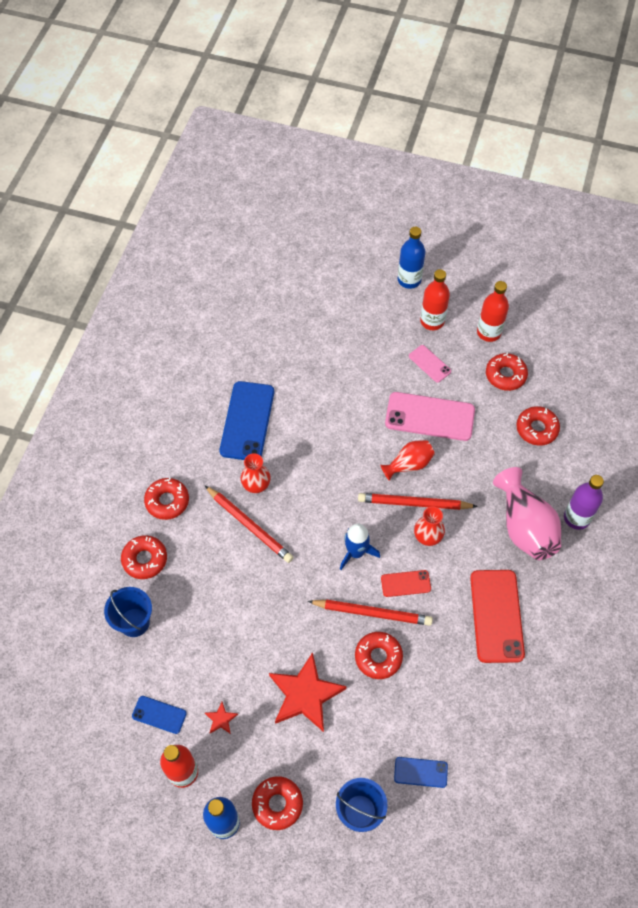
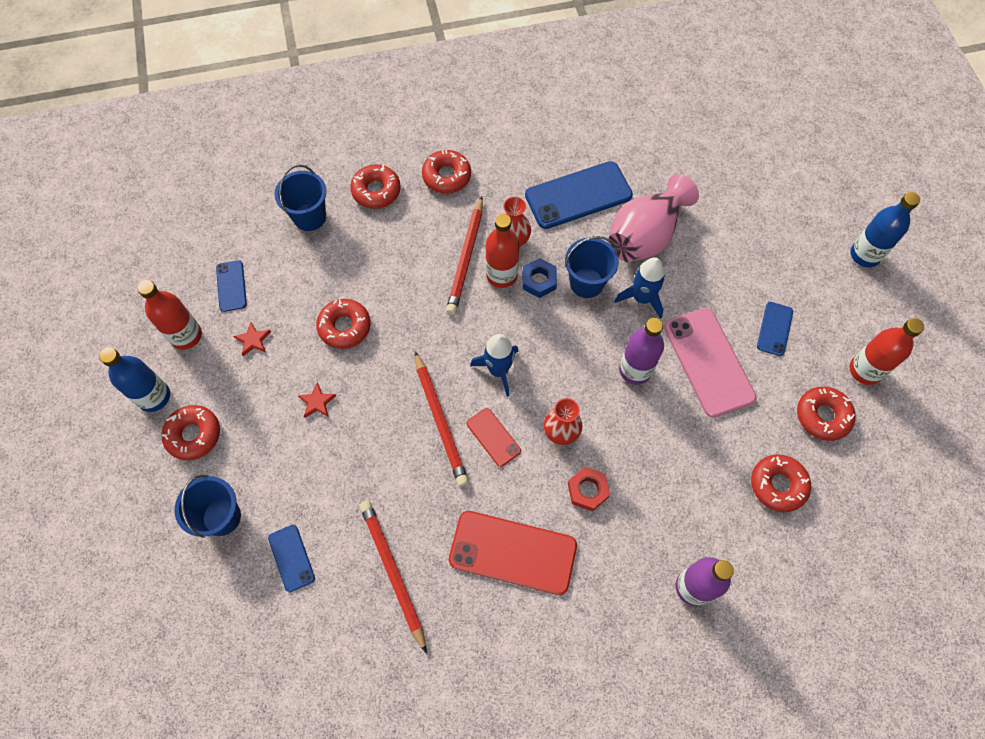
camera: 60 degrees right, 5 degrees up
red star [269,652,347,732] -> red star [298,383,336,418], size x0.42
red donut [355,632,403,679] -> red donut moved to [316,299,371,349]
red pencil [358,493,478,510] -> red pencil moved to [360,501,427,654]
red vase [380,440,435,481] -> purple bottle [619,318,664,385]
pink phone [409,345,451,383] -> blue phone [757,302,793,356]
red bottle [420,269,450,330] -> red bottle moved to [486,214,519,288]
red phone [470,570,525,663] -> red phone turned 45 degrees clockwise [449,511,577,595]
pink vase [493,467,561,560] -> pink vase moved to [608,174,699,262]
none -> blue nut [523,258,557,298]
none -> blue bucket [565,236,619,298]
none -> red nut [568,467,610,511]
none -> blue rocket [614,258,665,319]

